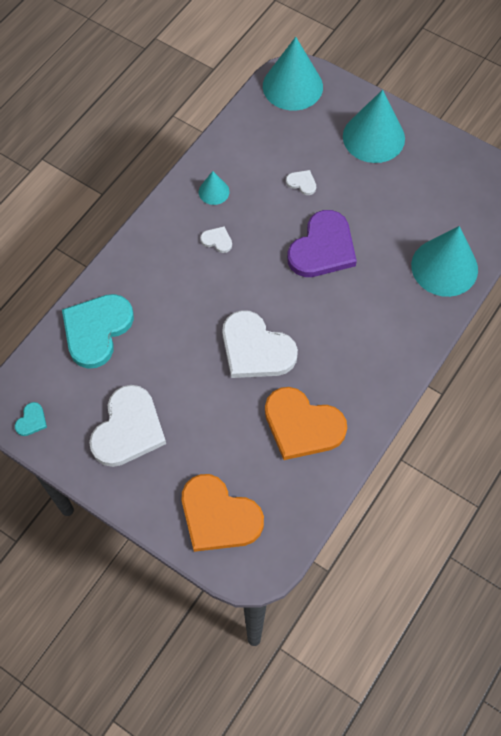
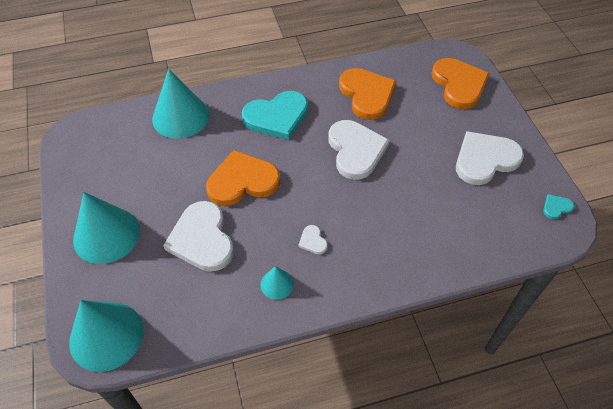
camera: 140 degrees left, 10 degrees down
turquoise heart [62,294,134,369] -> turquoise heart moved to [242,91,308,140]
white heart [286,170,316,195] -> white heart [163,201,234,272], size x2.37
purple heart [287,210,357,277] -> orange heart [206,150,280,206]

